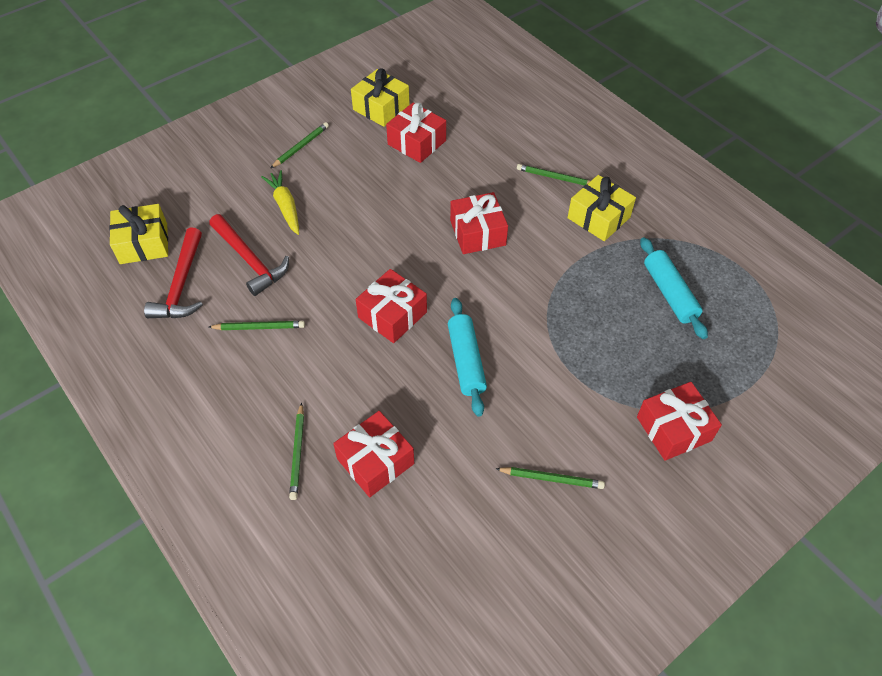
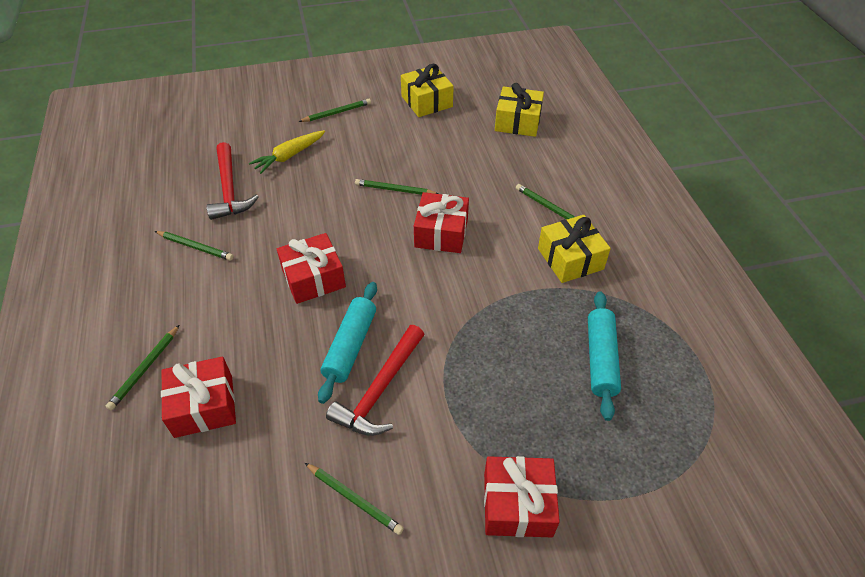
camera: 25 degrees right, 5 degrees down
yellow gift [109,204,168,264] -> yellow gift moved to [495,83,544,137]
red hammer [144,228,203,318] -> red hammer moved to [326,325,425,436]
yellow carrot [261,170,299,235] -> yellow carrot turned 135 degrees counterclockwise [249,130,325,174]
red gift [386,103,446,163] -> none
none -> green pencil [355,179,439,195]

